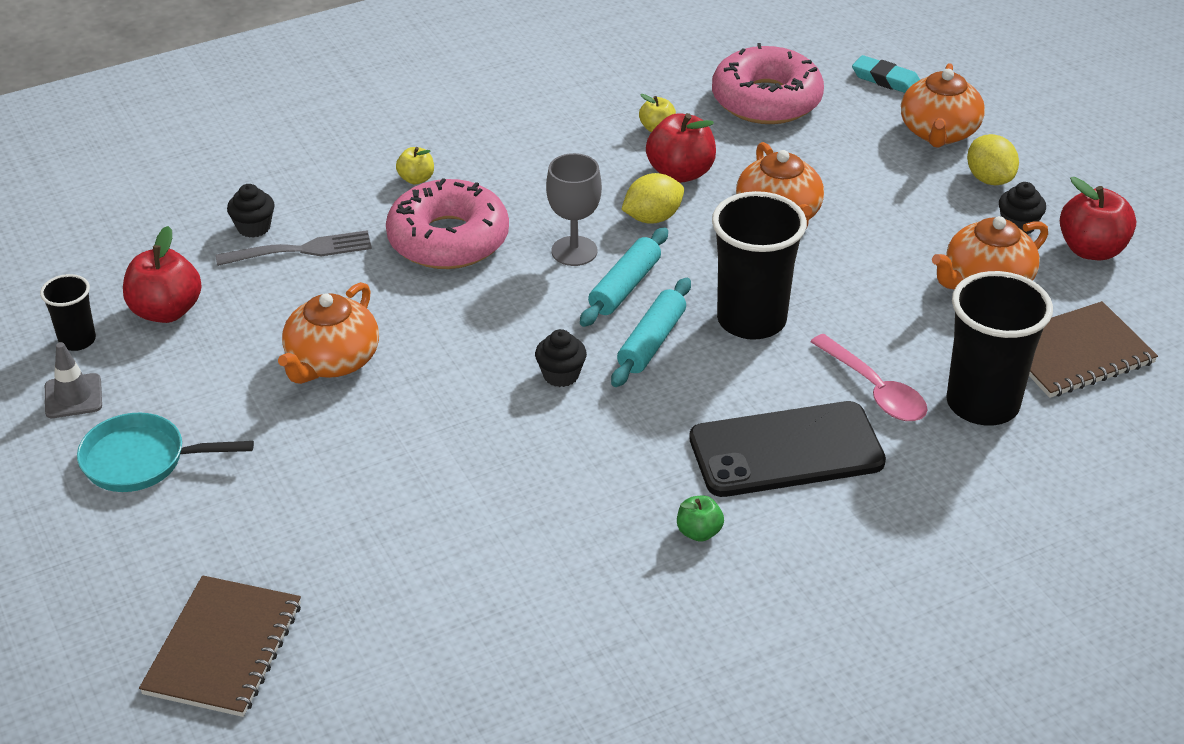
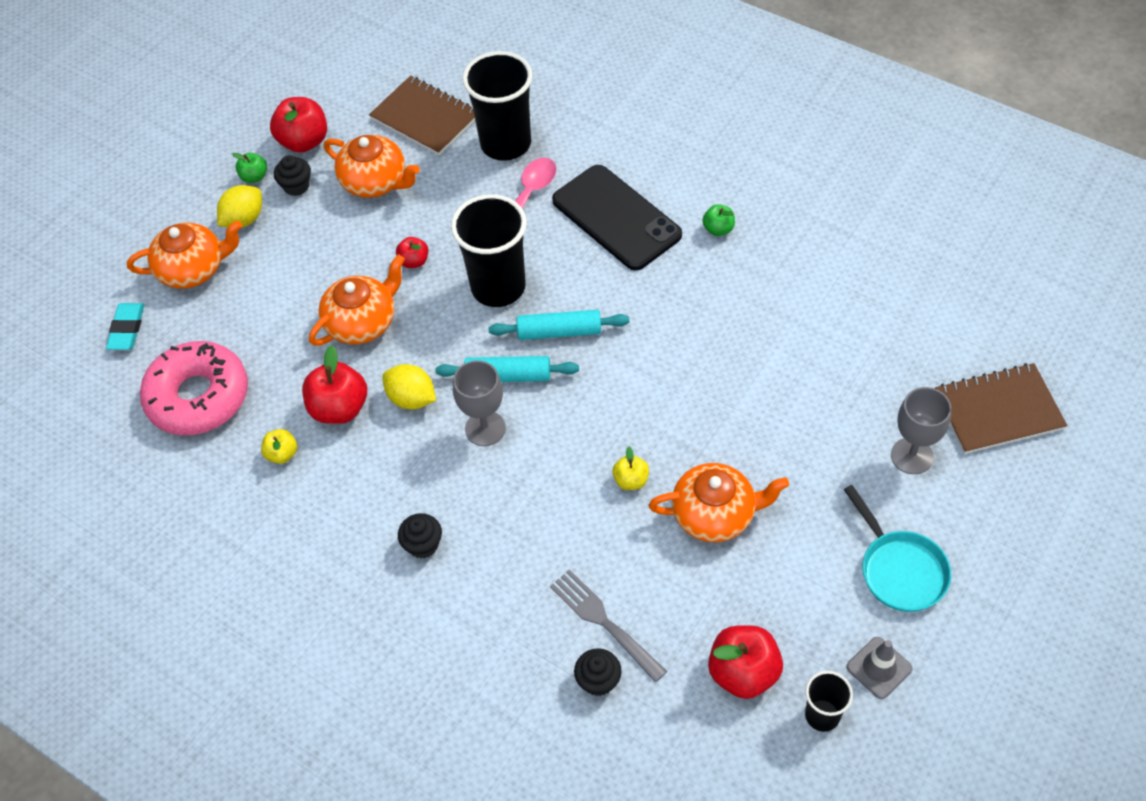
camera: 115 degrees left, 15 degrees up
pink donut [386,178,509,269] -> none
yellow apple [396,147,434,184] -> yellow apple moved to [613,446,649,490]
black cupcake [535,329,587,387] -> black cupcake moved to [398,513,442,558]
none -> green apple [232,153,267,183]
none -> red apple [396,237,428,268]
none -> grey goblet [891,387,952,474]

